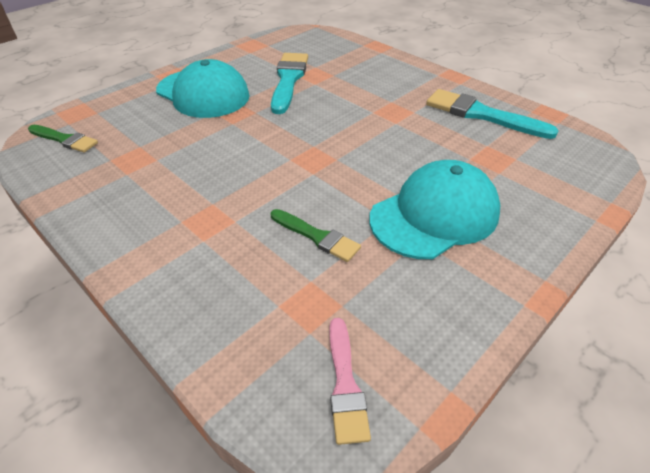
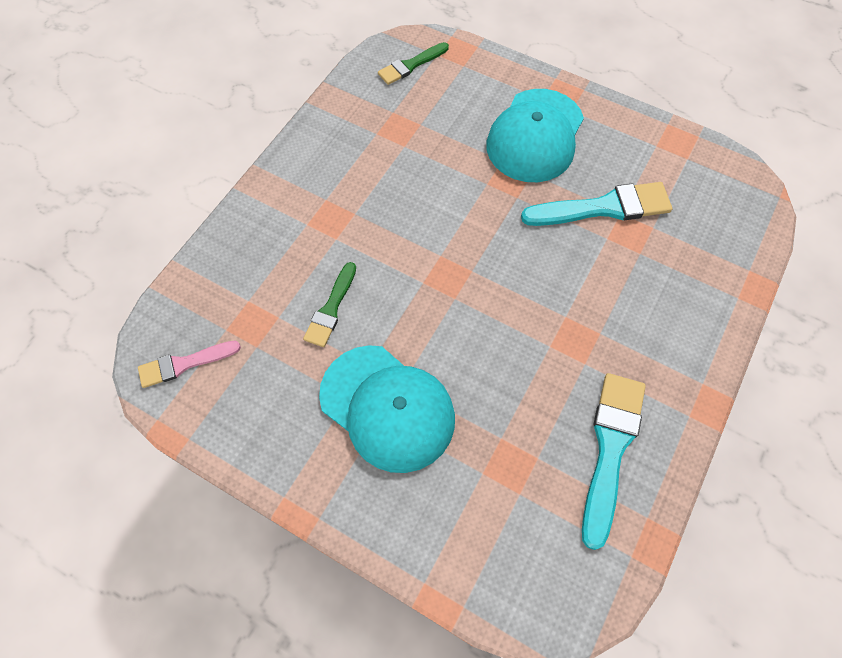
camera: 75 degrees right, 20 degrees up
green brush [28,125,98,153] -> green brush turned 45 degrees clockwise [378,42,449,85]

